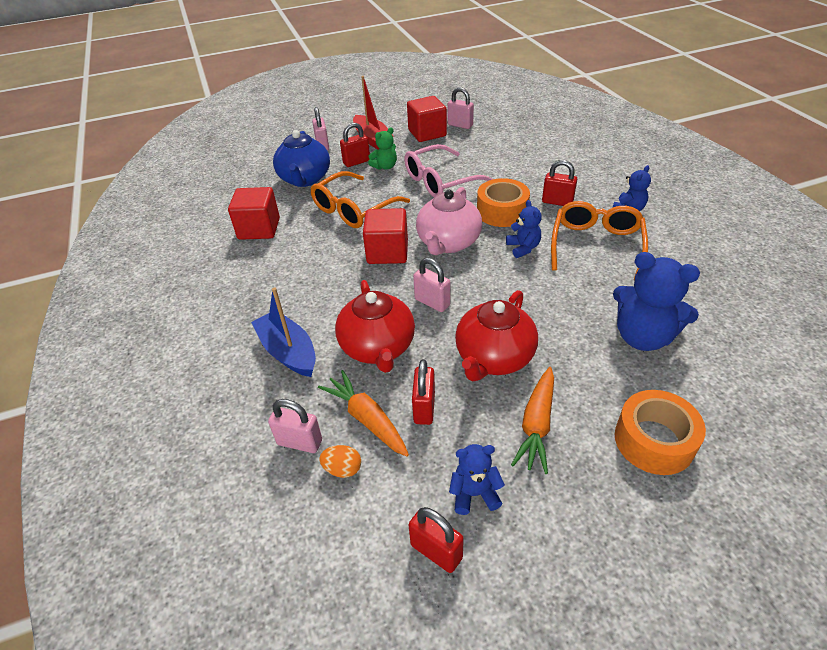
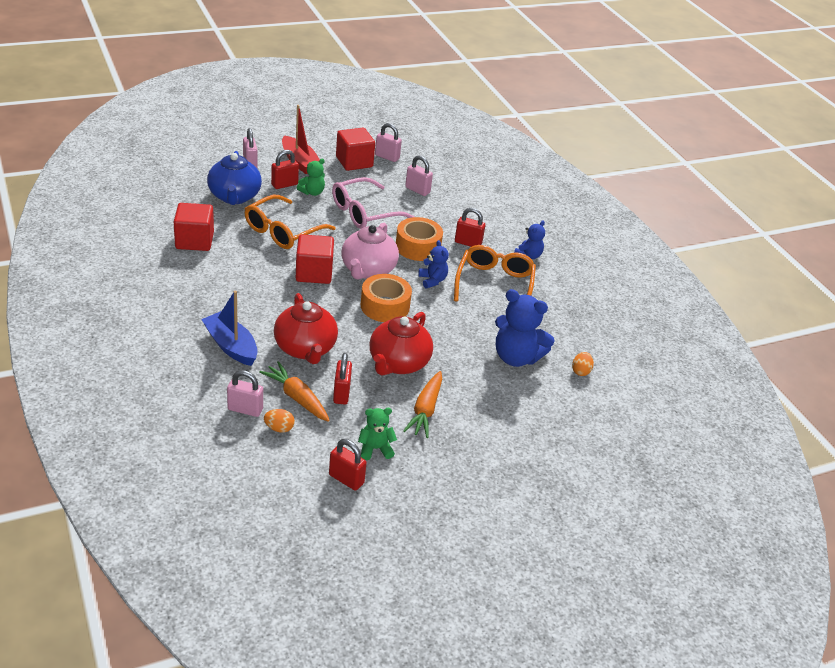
camera: 10 degrees left, 5 degrees down
pink padlock [413,258,451,312] -> pink padlock moved to [405,155,433,196]
blue teddy bear [449,444,505,515] -> green teddy bear [358,408,397,460]
orange tape [615,390,706,475] -> orange tape moved to [361,274,412,322]
none -> orange egg [572,352,594,376]

